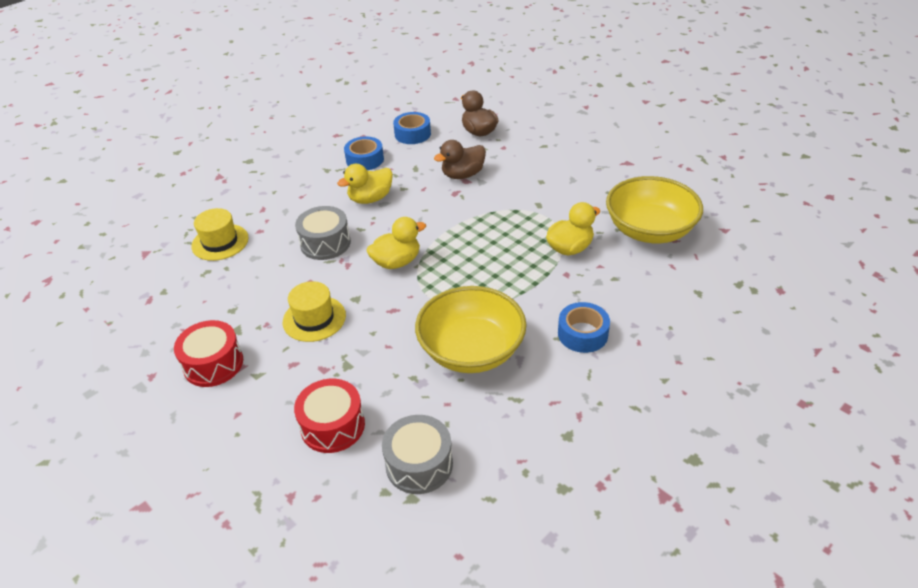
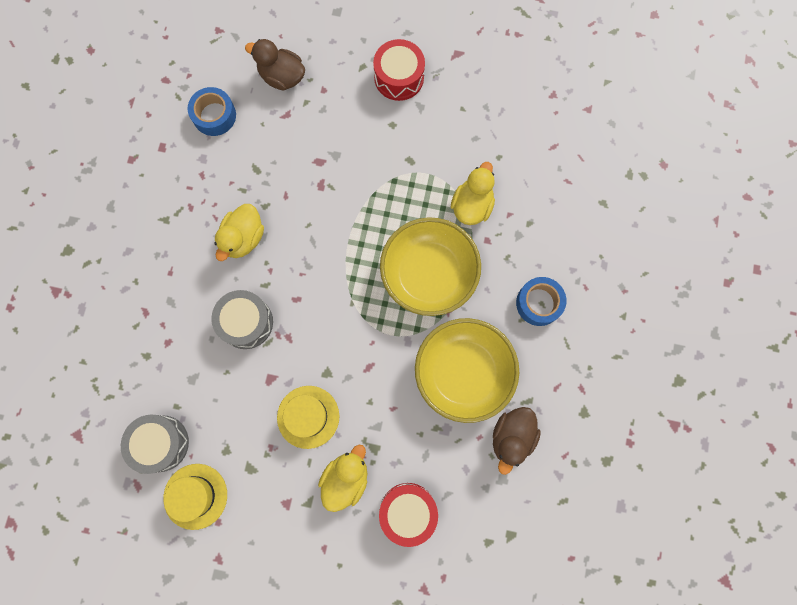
camera: 35 degrees left, 35 degrees up
red drum [174,320,243,387] -> red drum moved to [373,39,425,101]
yellow hat [191,208,249,261] -> yellow hat moved to [163,464,227,530]
blue tape [344,136,384,170] -> none
yellow duck [366,217,426,269] -> yellow duck moved to [318,445,367,512]
grey drum [382,415,453,494] -> grey drum moved to [121,415,189,474]
brown duck [434,140,486,179] -> brown duck moved to [493,407,541,475]
yellow bowl [606,176,703,243] -> yellow bowl moved to [380,217,481,316]

